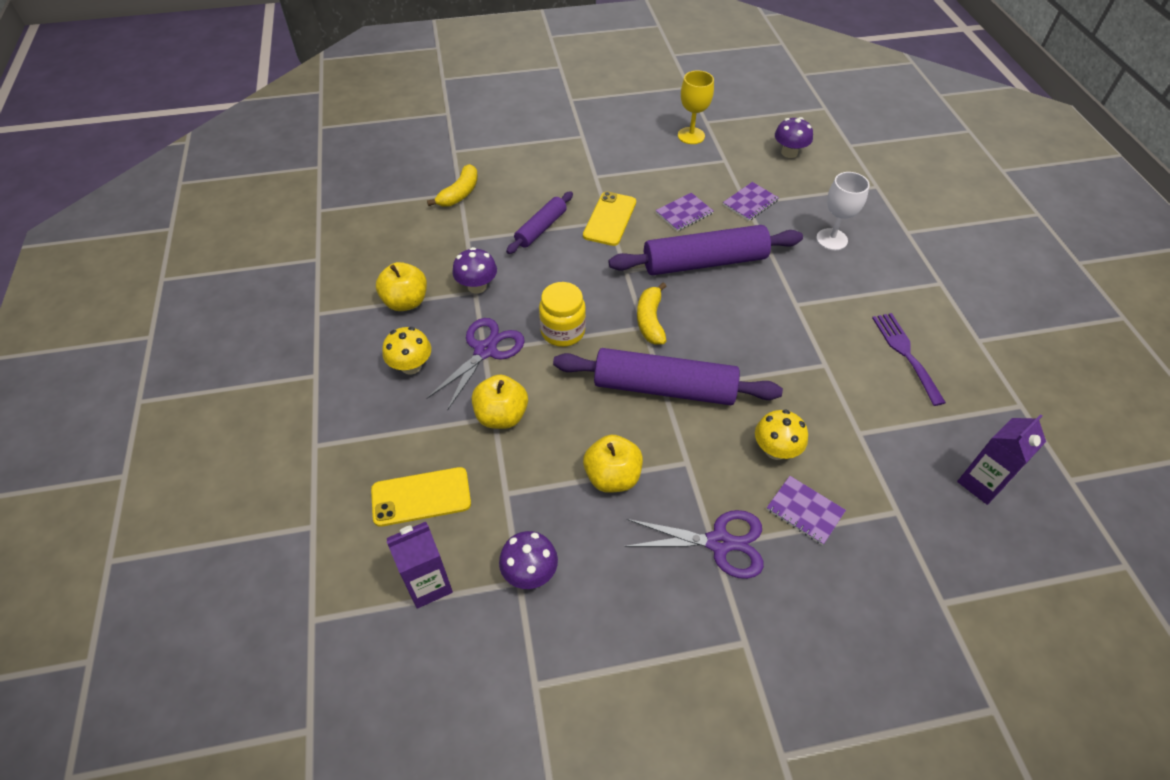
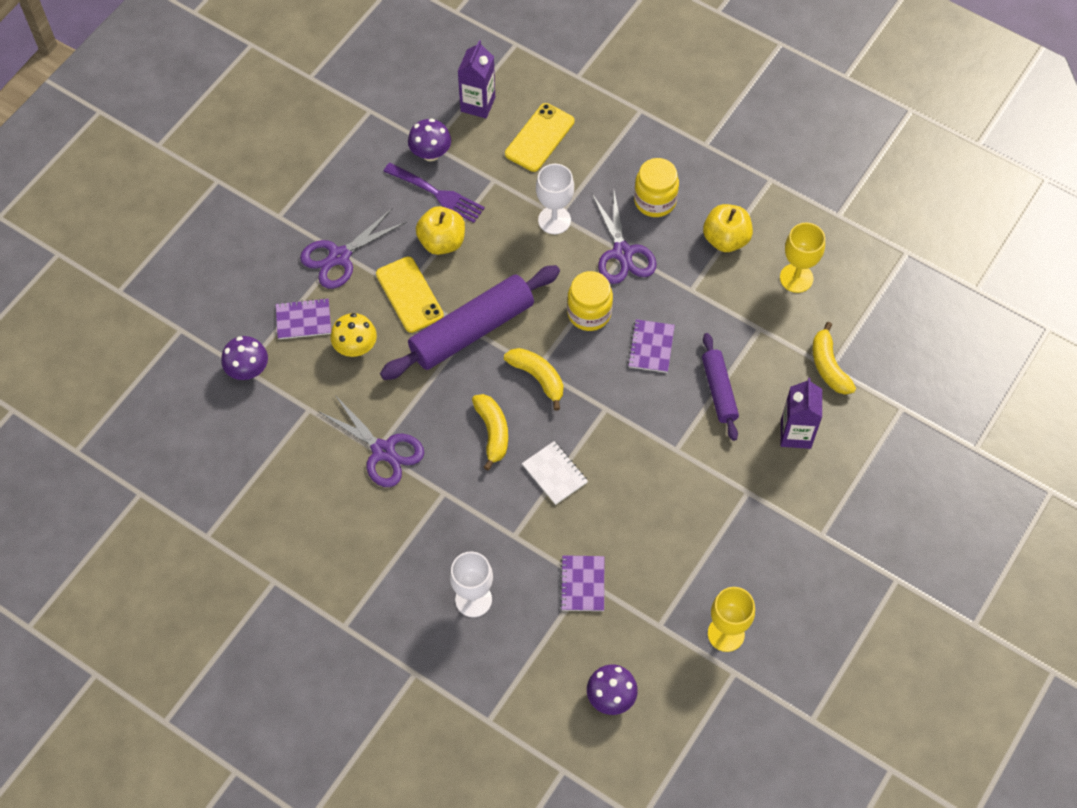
camera: 135 degrees right, 10 degrees up
yellow mushroom [382,327,431,375] -> yellow jar [634,158,679,217]
purple mushroom [452,247,497,294] -> purple mushroom moved to [221,336,268,380]
yellow apple [472,374,528,429] -> white goblet [536,164,574,234]
yellow phone [583,192,636,246] -> yellow phone moved to [376,256,444,333]
purple rolling pin [608,225,803,275] -> white notebook [522,441,588,505]
purple notebook [655,193,714,231] -> purple notebook moved to [627,319,675,373]
purple fork [872,313,946,406] -> purple fork moved to [383,163,485,223]
purple carton [957,414,1046,505] -> purple carton moved to [781,378,822,449]
none -> purple scissors [318,395,424,487]
none -> yellow banana [472,394,508,470]
none -> yellow goblet [780,222,825,293]

